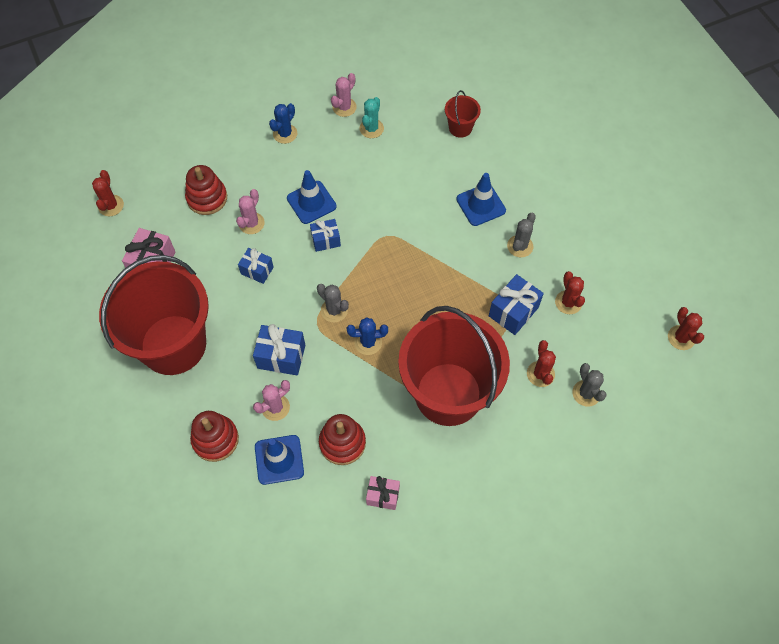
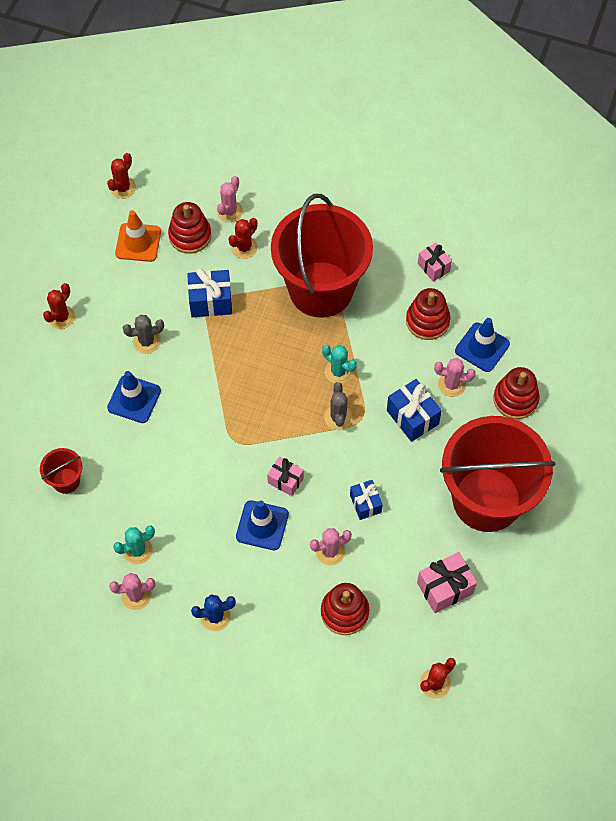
camera: 135 degrees left, 0 degrees up
blue gift [310,219,341,252] -> pink gift [267,456,304,496]
blue cactus [347,317,388,355] -> turquoise cactus [322,345,357,384]
red cactus [555,271,585,314] -> red cactus moved to [43,283,75,329]
grey cactus [572,363,607,407] -> pink cactus [217,176,243,222]
none -> orange traffic cone [115,210,161,262]
none -> red stacking toy [168,202,211,254]

